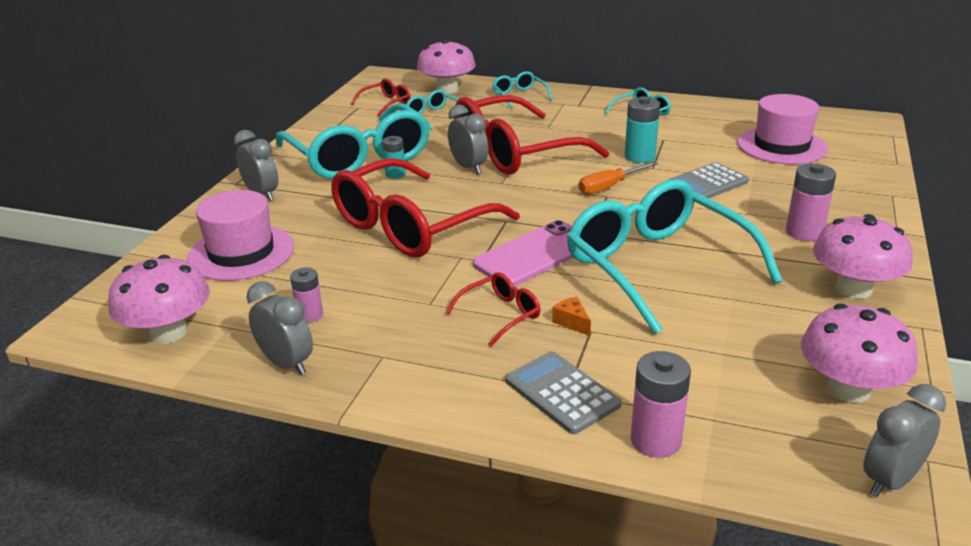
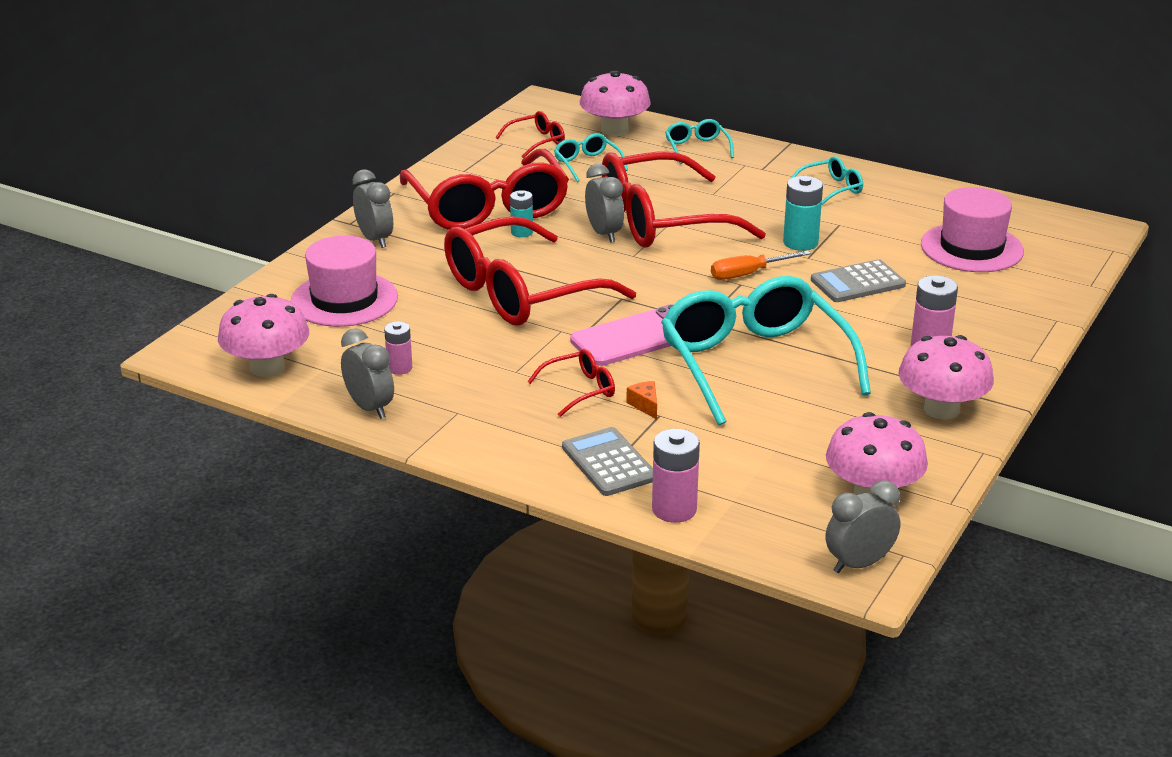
camera: 10 degrees right, 0 degrees up
turquoise glasses [276,103,430,179] -> red glasses [400,149,569,230]

